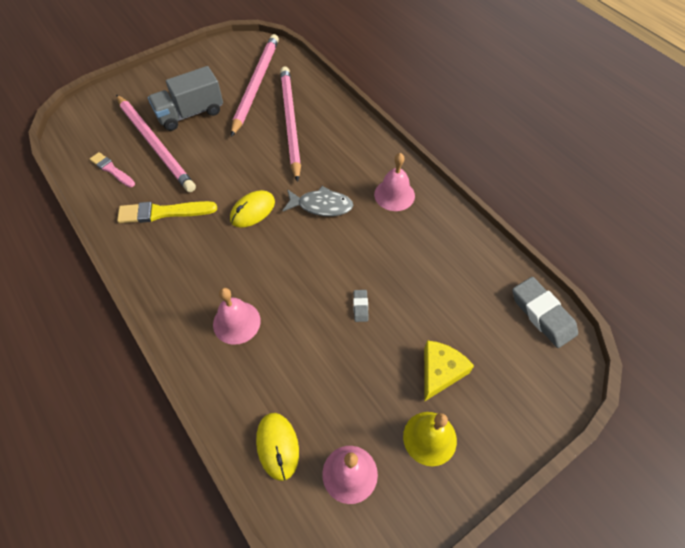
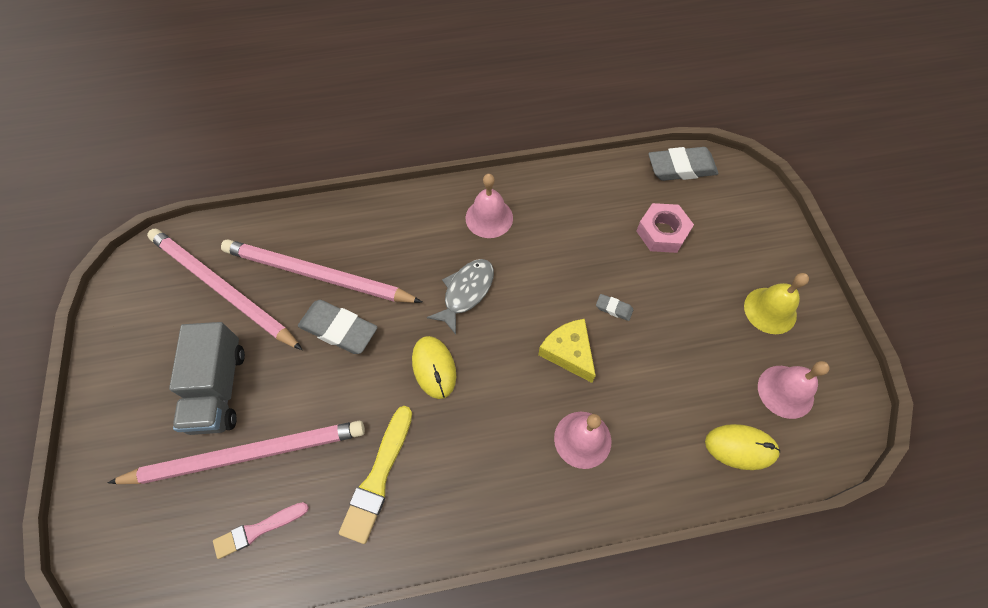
camera: 65 degrees left, 5 degrees up
yellow cheese [424,340,474,401] -> yellow cheese moved to [538,319,596,383]
none -> grey eraser [298,300,378,354]
none -> pink nut [636,203,694,253]

